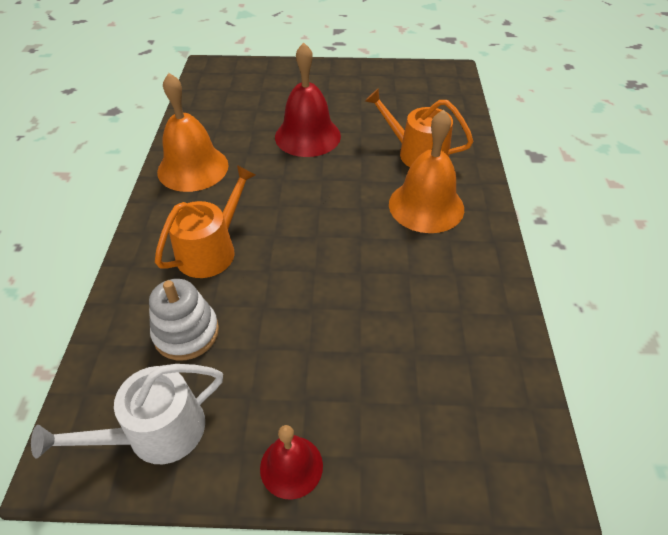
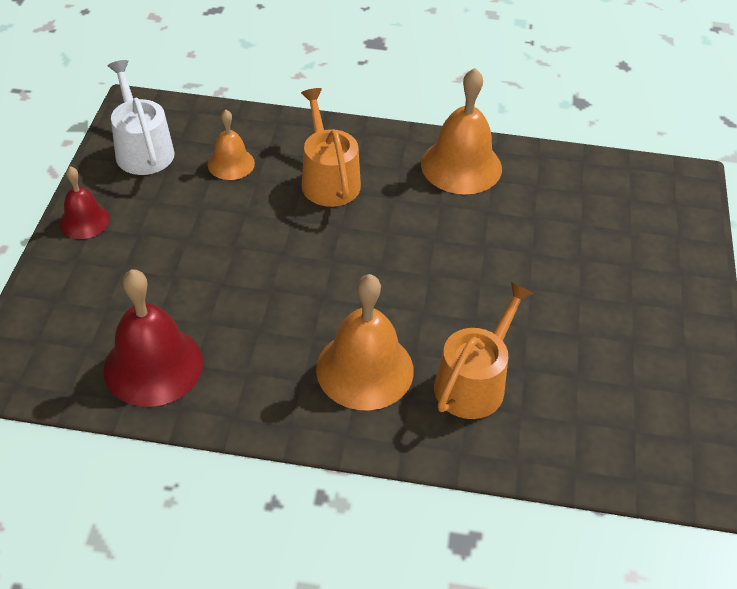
camera: 95 degrees right, 0 degrees up
white stacking toy [149,279,219,360] -> orange bell [208,110,255,180]
orange watering can [155,165,256,278] -> orange watering can turned 150 degrees counterclockwise [301,88,361,207]
red bell [275,43,341,157] -> red bell moved to [104,269,203,407]

